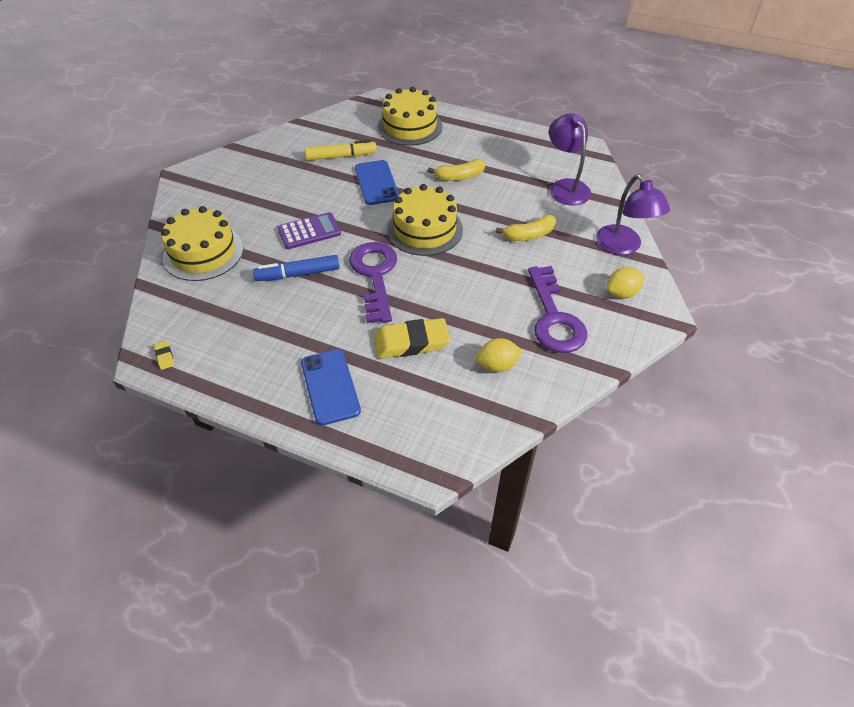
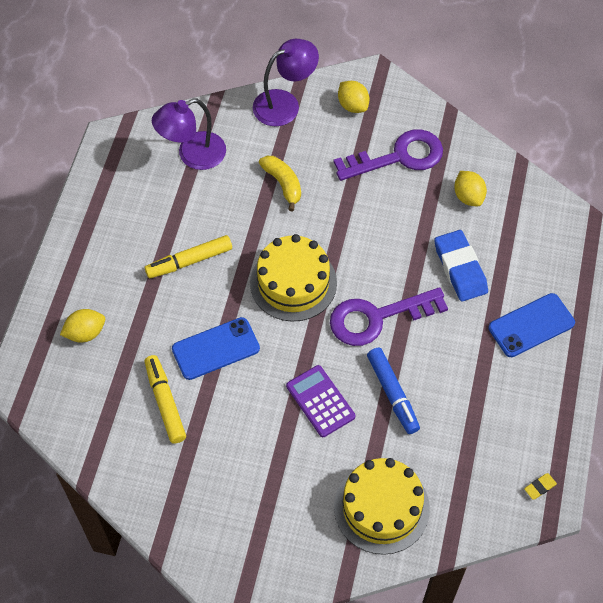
camera: 100 degrees left, 10 degrees up
yellow eraser [374,318,450,358] -> blue eraser [434,230,488,302]
yellow cake [378,87,442,146] -> yellow lemon [60,309,105,343]
yellow banana [428,159,485,181] -> yellow marker [145,235,232,278]

